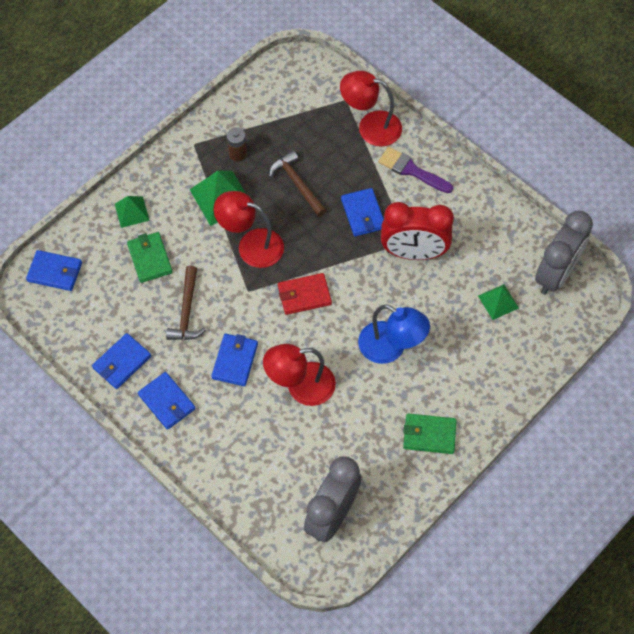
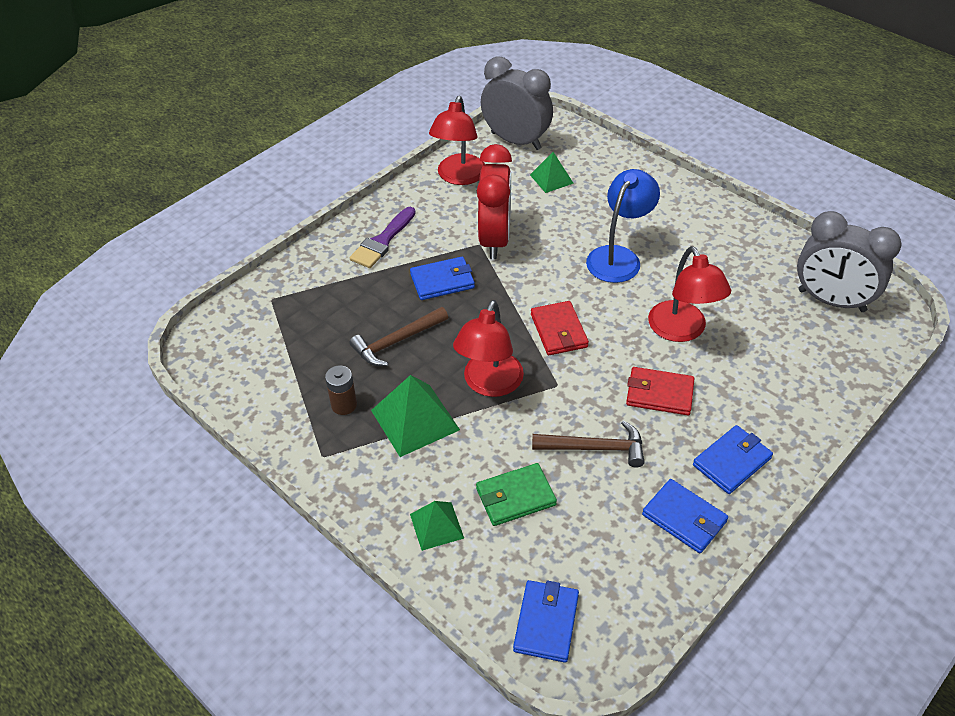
camera: 90 degrees left, 15 degrees down
blue wallet [211,334,258,386] -> red wallet [626,367,695,415]
red lamp [340,71,402,147] -> red lamp moved to [429,96,485,185]
green wallet [403,413,457,454] -> none

